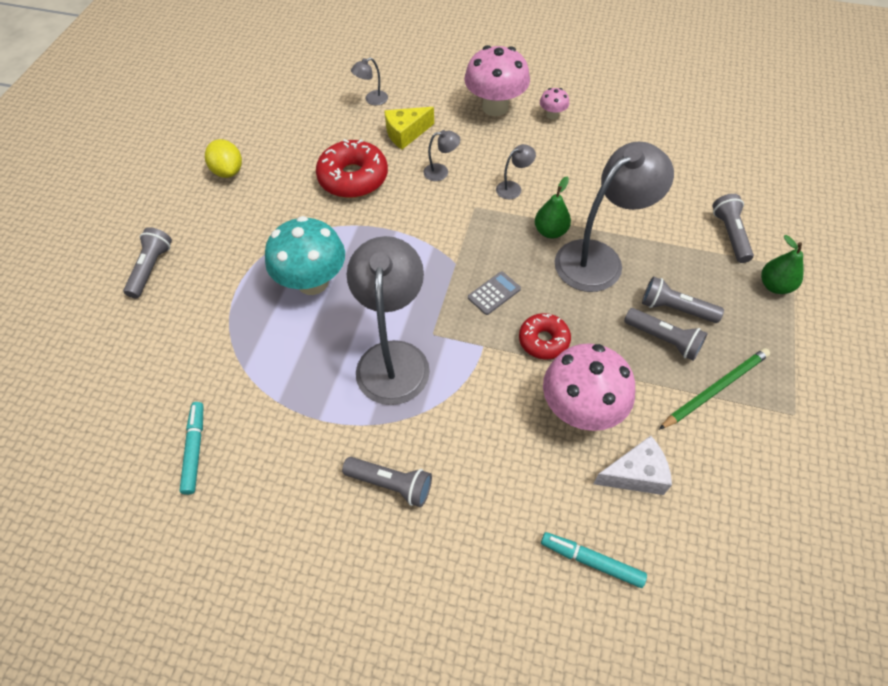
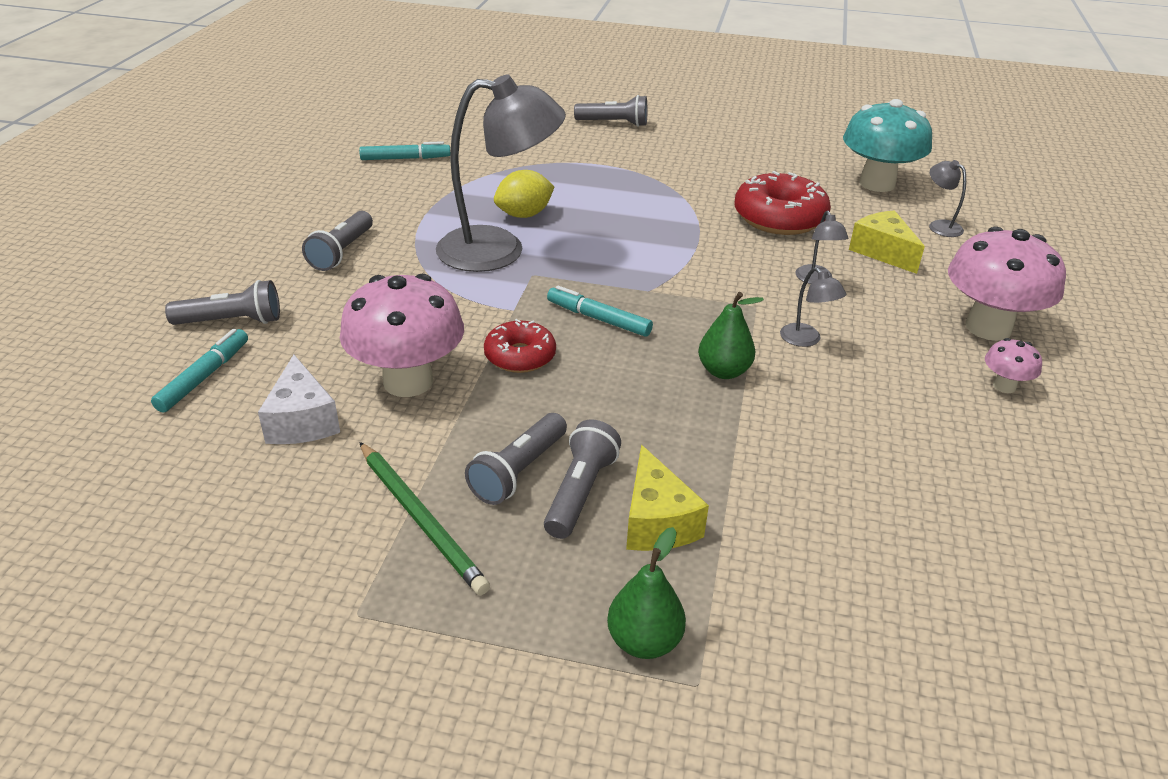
camera: 85 degrees right, 20 degrees down
yellow lemon [205,139,242,178] -> yellow lemon moved to [494,170,555,218]
turquoise mushroom [265,216,345,295] -> turquoise mushroom moved to [843,99,932,192]
grey calculator [468,271,521,315] -> turquoise marker [547,286,653,337]
grey lamp [555,142,674,292] -> none
grey flashlight [713,194,754,263] -> grey flashlight moved to [165,280,280,325]
none -> yellow cheese [626,445,709,551]

